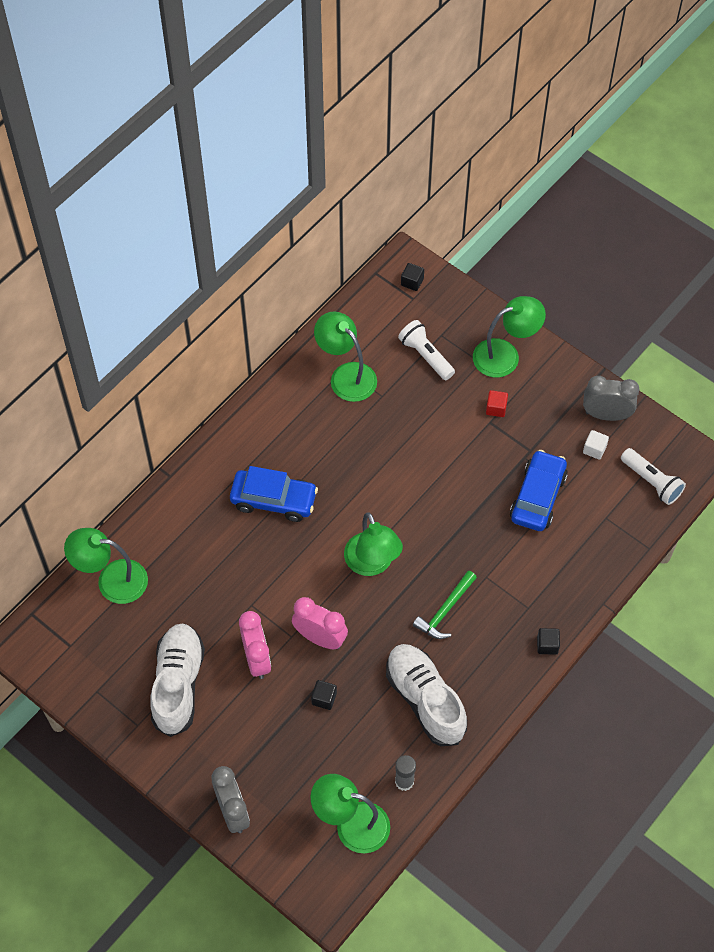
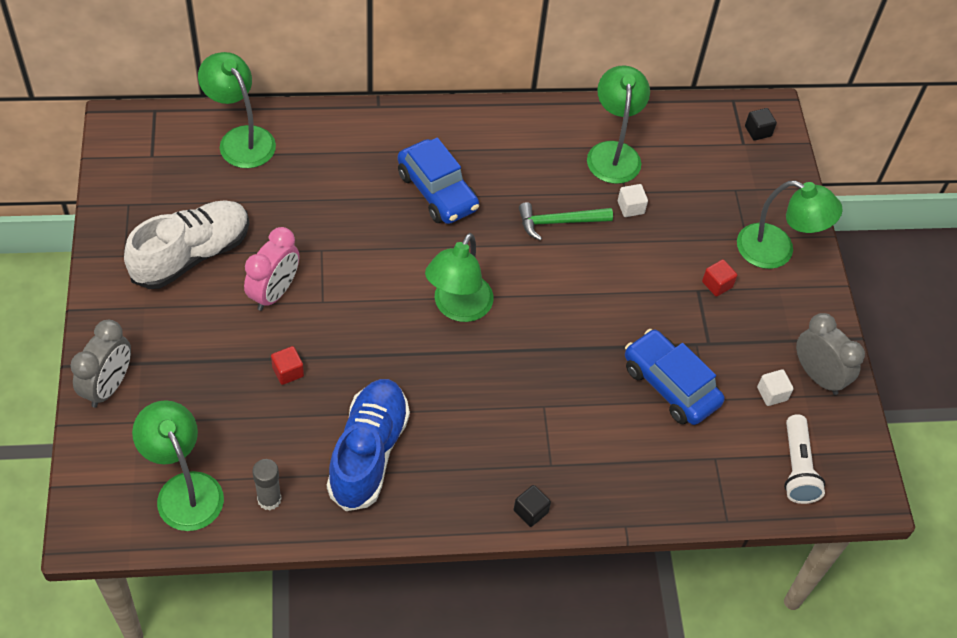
camera: 40 degrees right, 5 degrees down
pink clock [292,597,348,649] -> none
black cube [311,680,337,710] -> red cube [271,346,304,385]
white shoe [386,644,467,746] -> blue shoe [327,379,410,511]
white flashlight [398,320,455,380] -> none
green hammer [413,571,477,639] -> green hammer moved to [519,202,613,241]
blue car [510,450,568,531] -> blue car turned 105 degrees counterclockwise [625,329,725,425]
none -> white cube [618,184,648,217]

